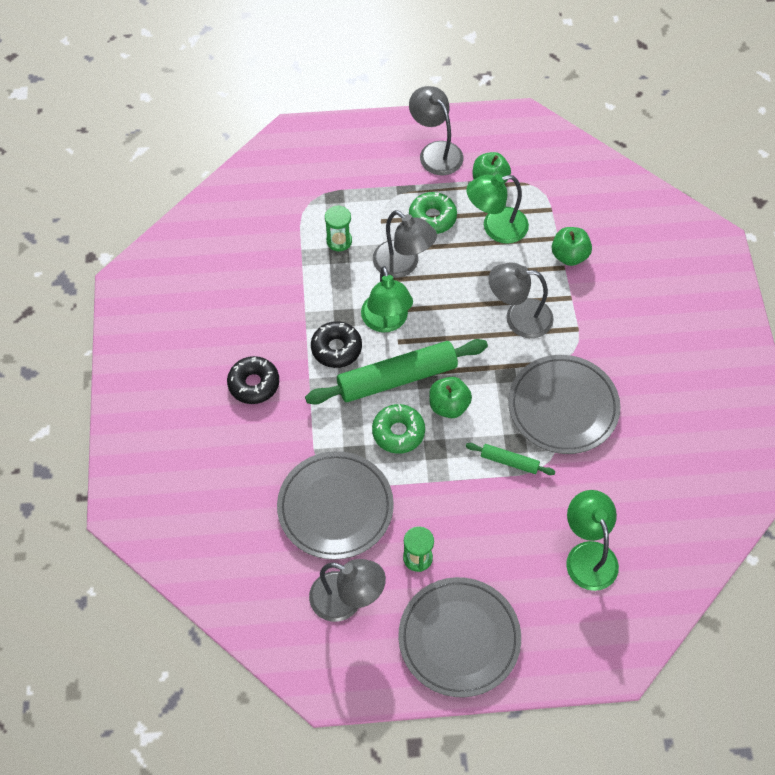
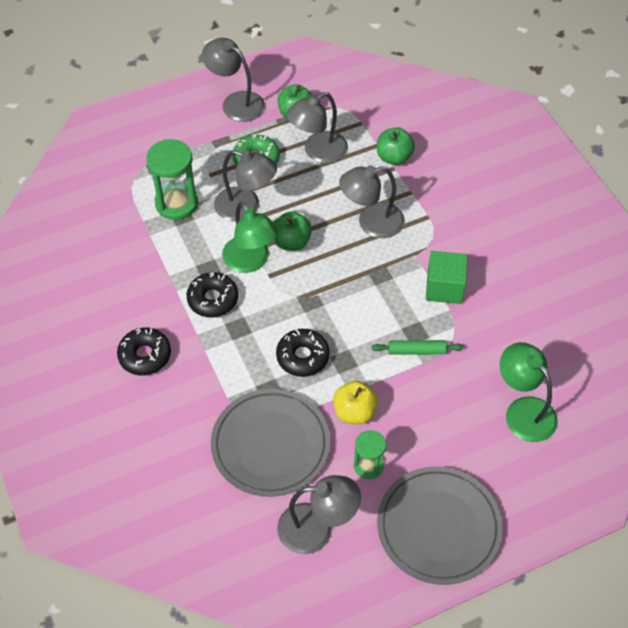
camera: 20 degrees left, 5 degrees down
green rolling pin [305,339,488,405] -> none
green hourglass [325,205,352,251] -> green hourglass [146,139,198,220], size x1.69
green donut [372,404,425,454] -> black donut [276,329,330,377]
green apple [429,377,472,418] -> green apple moved to [273,211,312,250]
green lamp [467,174,529,244] -> grey lamp [286,92,348,163]
grey plate [508,355,620,454] -> green cube [426,251,467,304]
none -> yellow apple [333,381,378,424]

